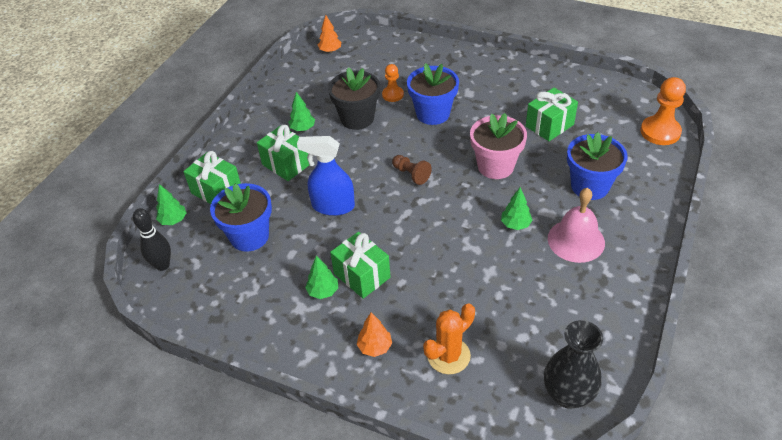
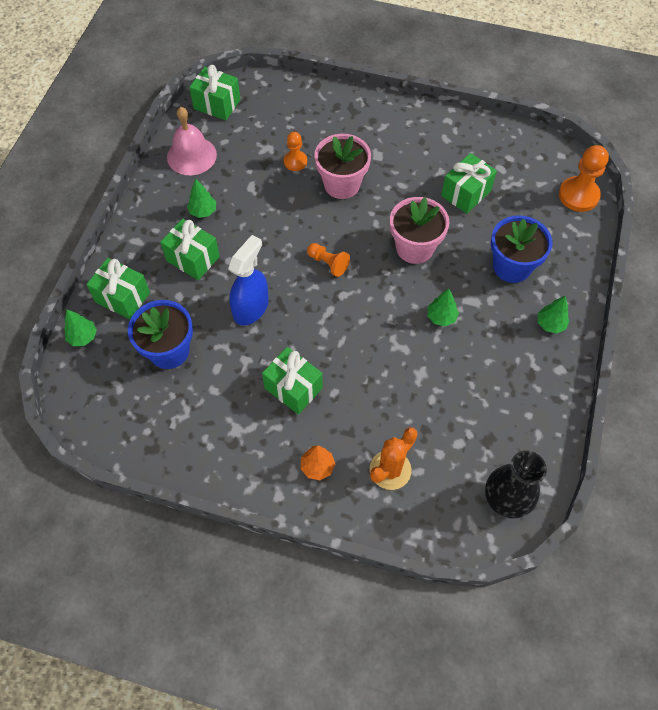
camera: 10 degrees left, 15 degrees up
black bowling pin [133,208,171,271] -> none
blue spray bottle [297,136,355,216] -> blue spray bottle turned 120 degrees clockwise [228,235,269,326]
green tree [305,255,338,299] -> green tree moved to [538,296,569,334]
orange tree [318,15,341,53] -> green gift [189,65,241,120]
black flower pot [328,67,380,130] -> none
brown pawn [392,155,432,185] -> orange pawn [307,243,350,277]
blue flower pot [407,63,459,125] -> pink flower pot [314,134,371,199]
pink bell [548,188,605,263] -> pink bell moved to [167,107,217,175]

